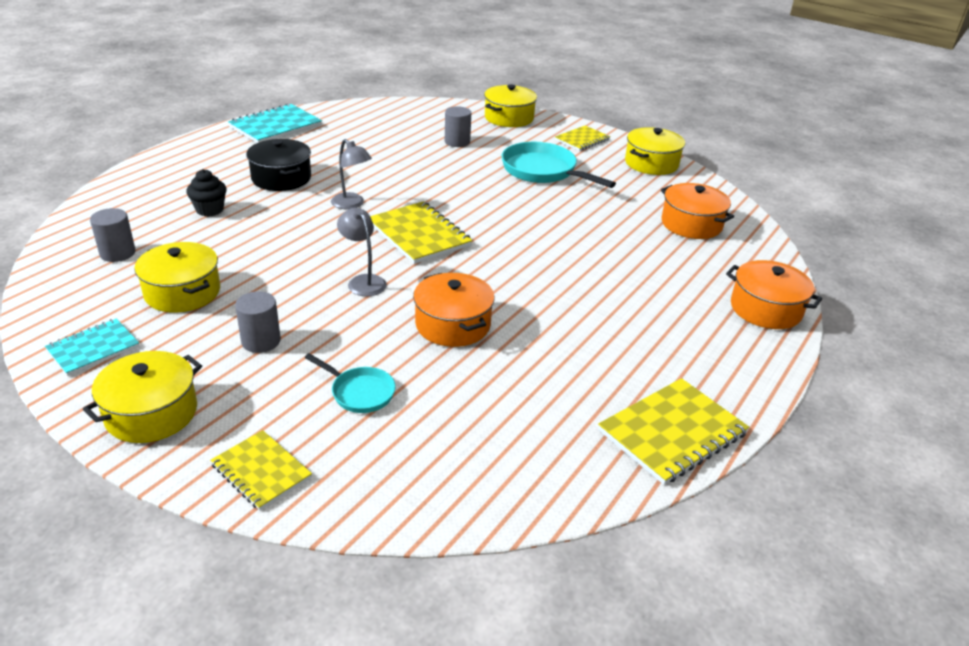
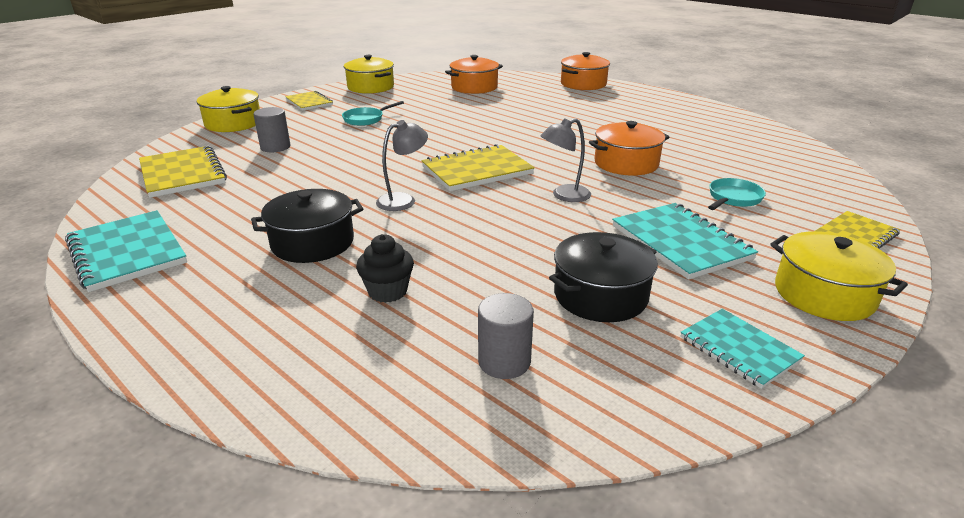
camera: 80 degrees left, 5 degrees down
yellow pot [134,242,220,313] -> black pot [549,232,658,322]
grey cylinder [235,291,281,353] -> turquoise notebook [612,203,758,280]
turquoise pan [501,142,616,188] -> turquoise pan [342,101,404,126], size x0.55
yellow notebook [598,378,749,485] -> yellow notebook moved to [139,146,227,198]

